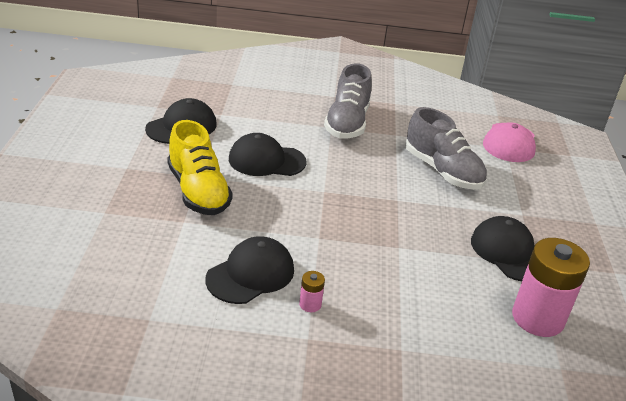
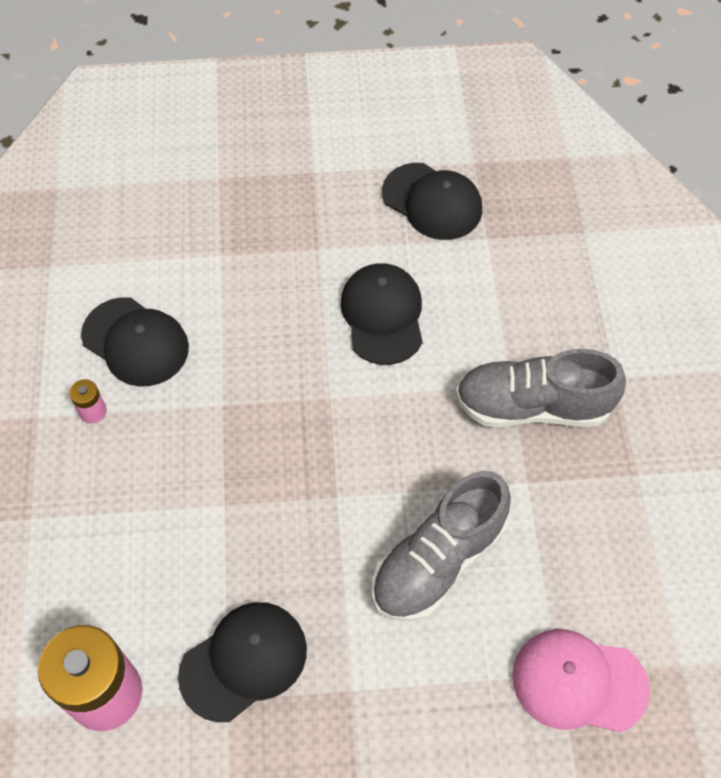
camera: 85 degrees right, 25 degrees up
yellow shoe [167,120,233,215] -> none

